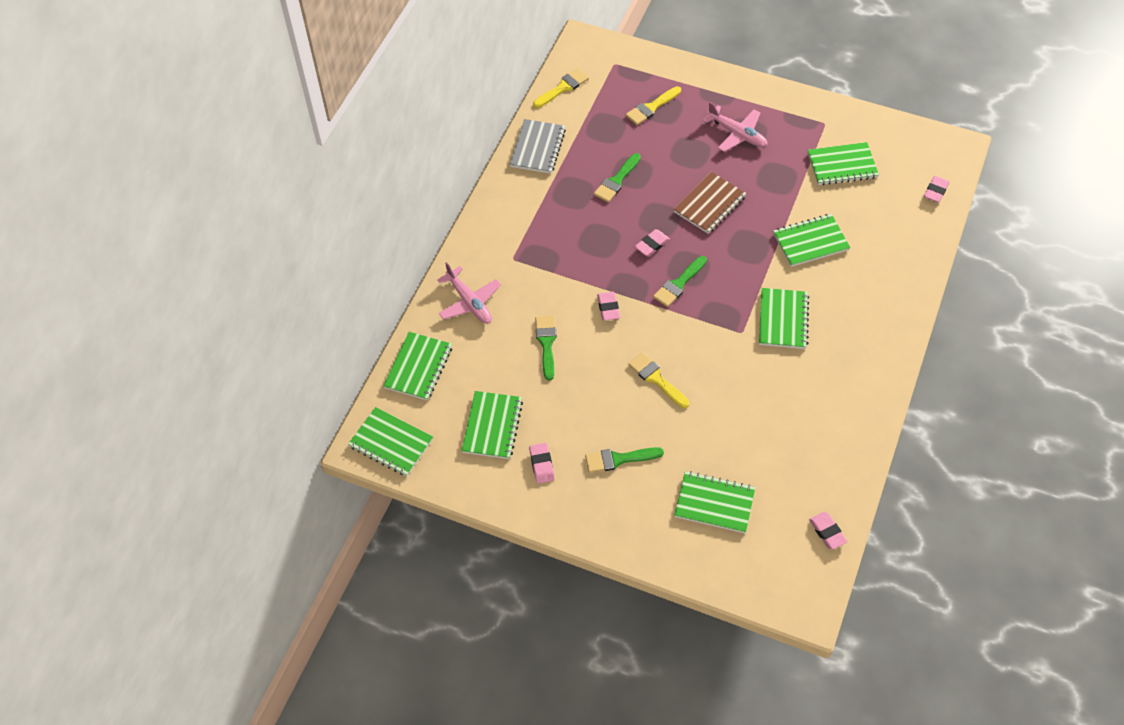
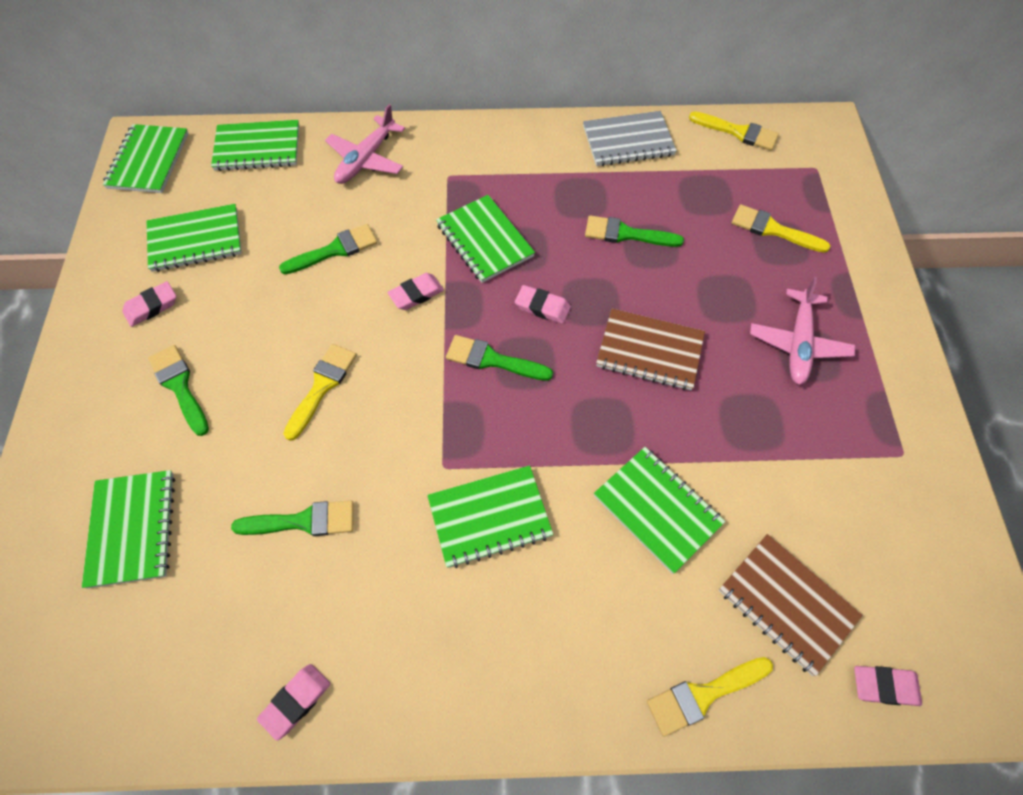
camera: 65 degrees right, 5 degrees up
green notebook [808,142,879,185] -> green notebook moved to [436,195,535,283]
pink eraser [809,512,847,549] -> pink eraser moved to [257,664,331,741]
none -> green brush [231,501,354,536]
none -> yellow brush [647,657,773,736]
none -> brown notebook [719,534,863,676]

